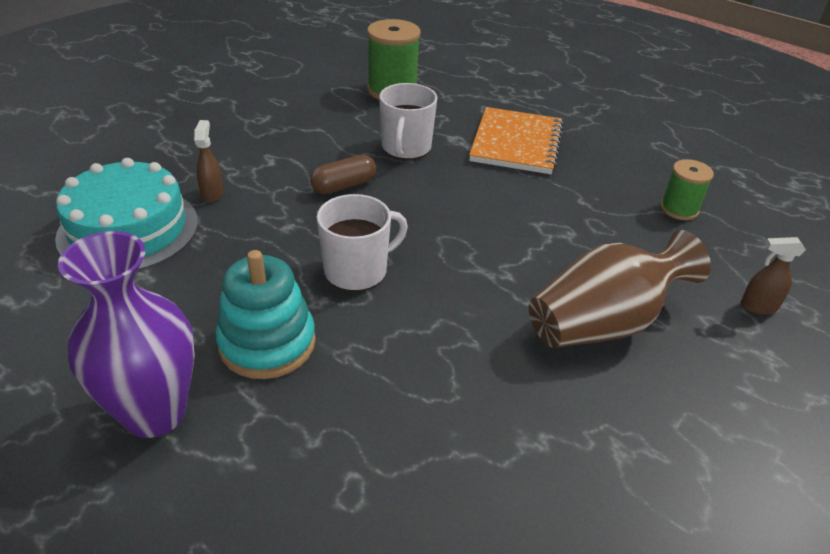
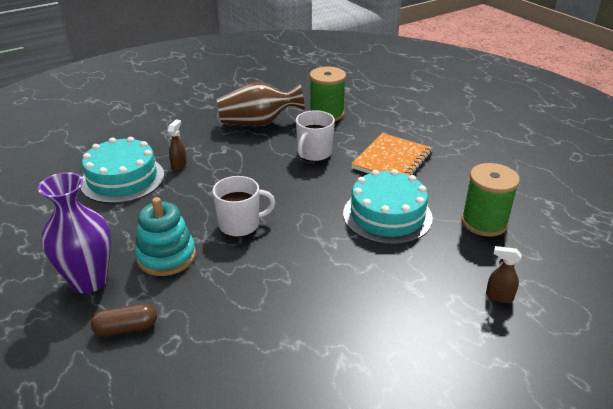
camera: 20 degrees right, 5 degrees down
brown capsule [310,155,376,194] -> brown capsule moved to [91,304,157,336]
brown vase [529,230,711,348] -> brown vase moved to [217,82,305,126]
green spool [660,159,714,220] -> green spool [461,163,520,237], size x1.65
none -> turquoise cake [343,169,433,245]

